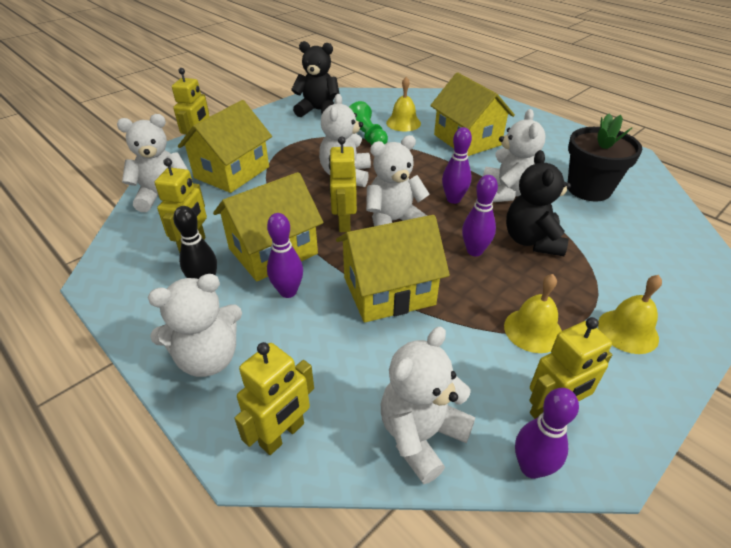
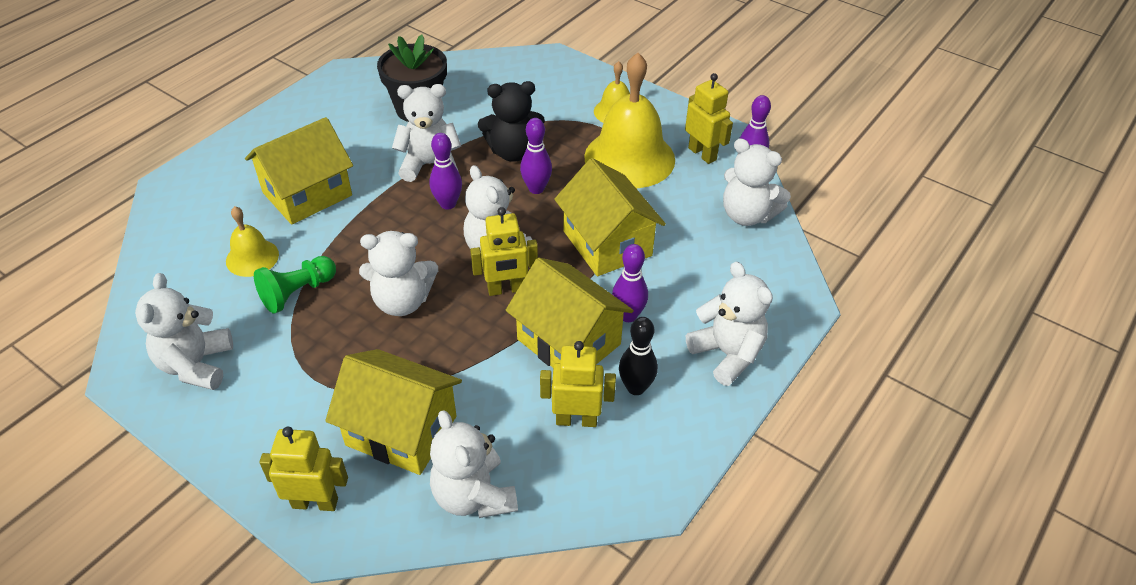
camera: 100 degrees left, 5 degrees up
yellow robot [234,342,314,455] -> none
black teddy bear [291,41,339,117] -> white teddy bear [135,273,233,390]
yellow bell [504,274,562,353] -> yellow bell [584,53,675,188], size x1.96

